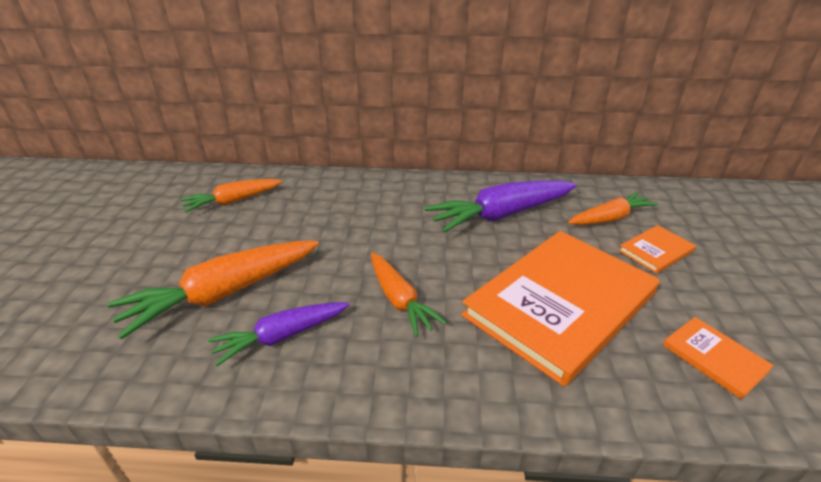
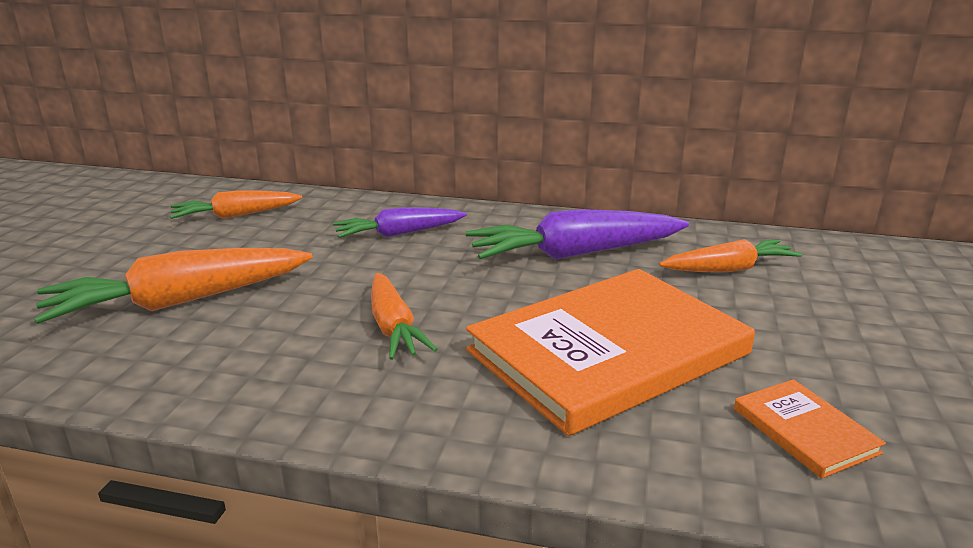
camera: 10 degrees right, 10 degrees down
purple carrot [208,302,350,366] -> purple carrot moved to [333,207,467,238]
orange book [618,225,696,274] -> none

